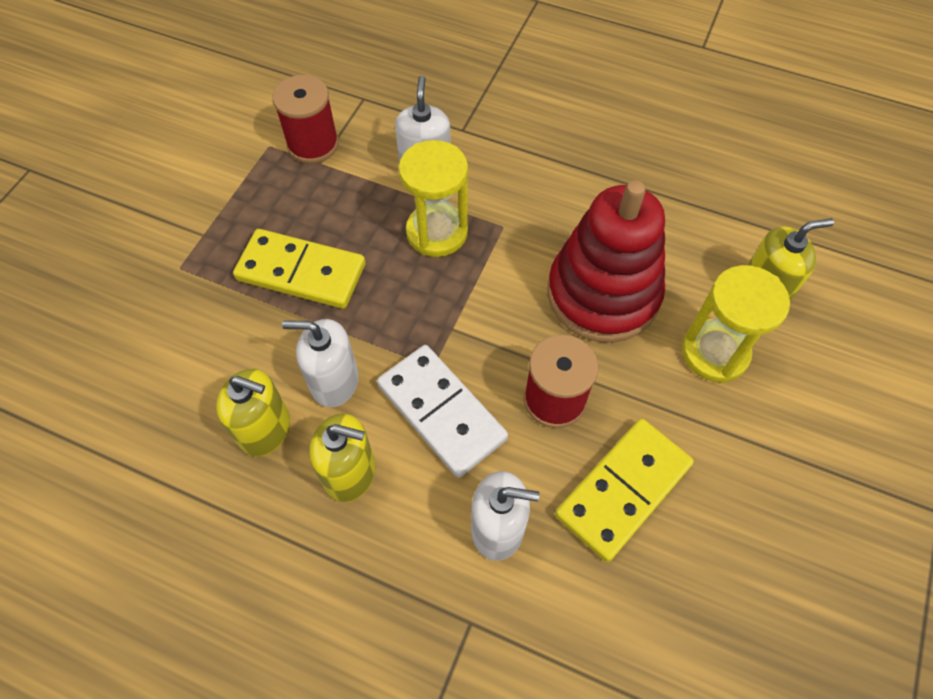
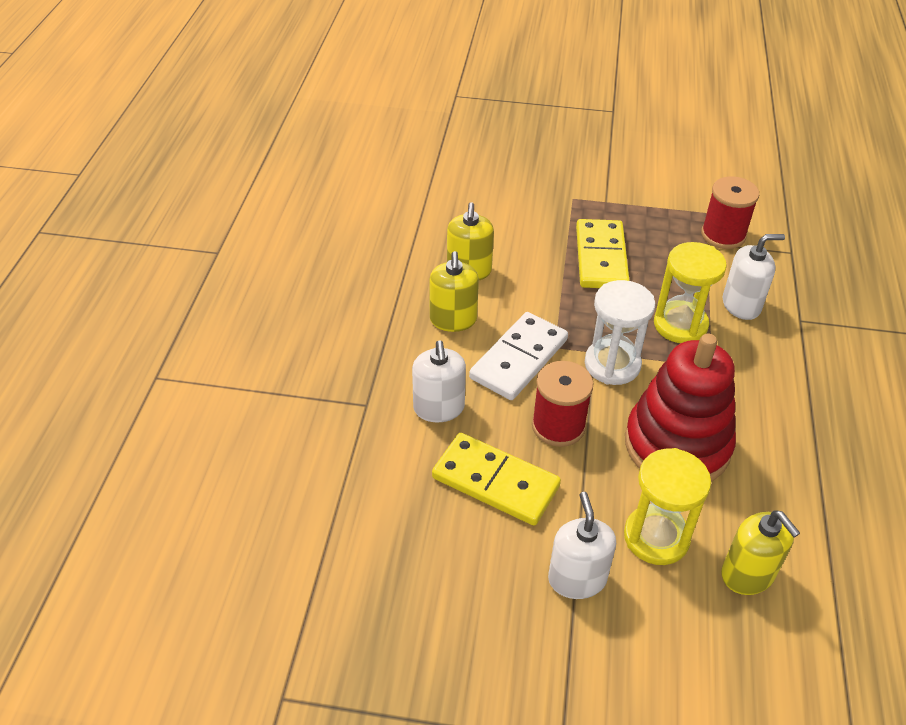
camera: 75 degrees right, 15 degrees down
white soap dispenser [282,319,359,407] -> white soap dispenser moved to [548,492,616,599]
none -> white hourglass [585,280,655,385]

